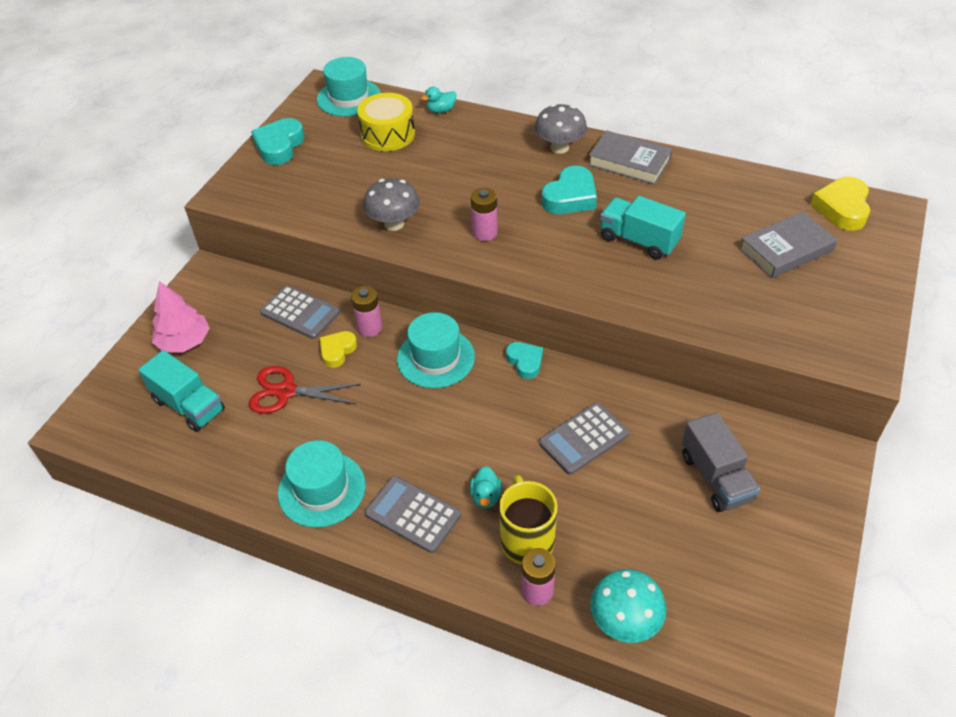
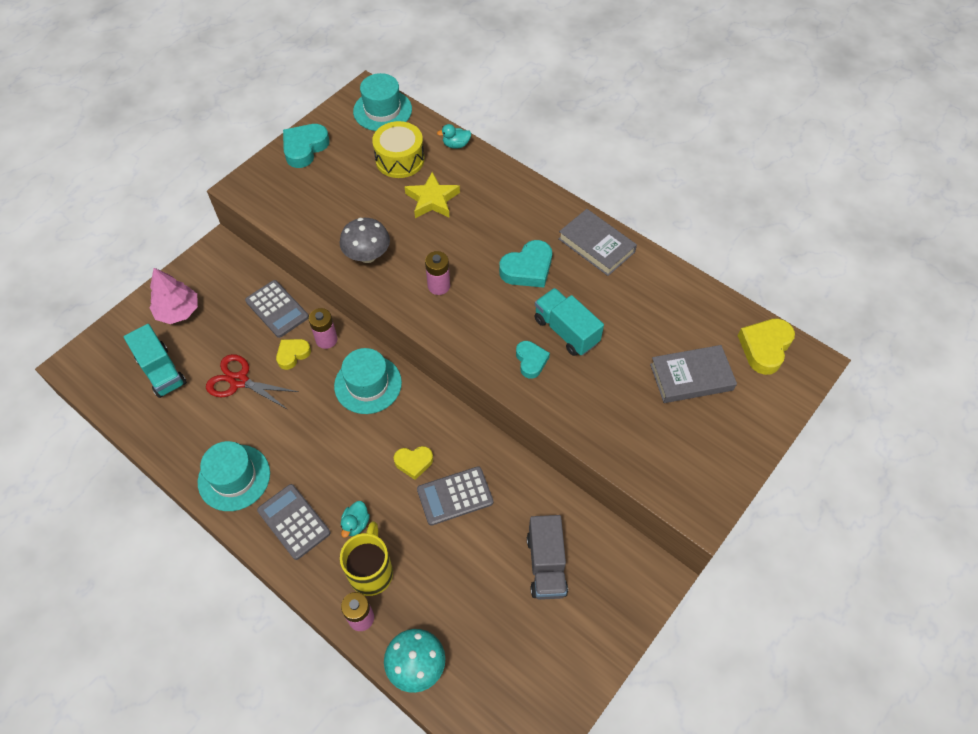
camera: 15 degrees right, 10 degrees up
turquoise heart [506,342,543,379] -> turquoise heart moved to [516,341,550,379]
grey mushroom [535,104,587,154] -> none
none -> yellow heart [394,446,433,480]
none -> yellow star [405,172,460,218]

